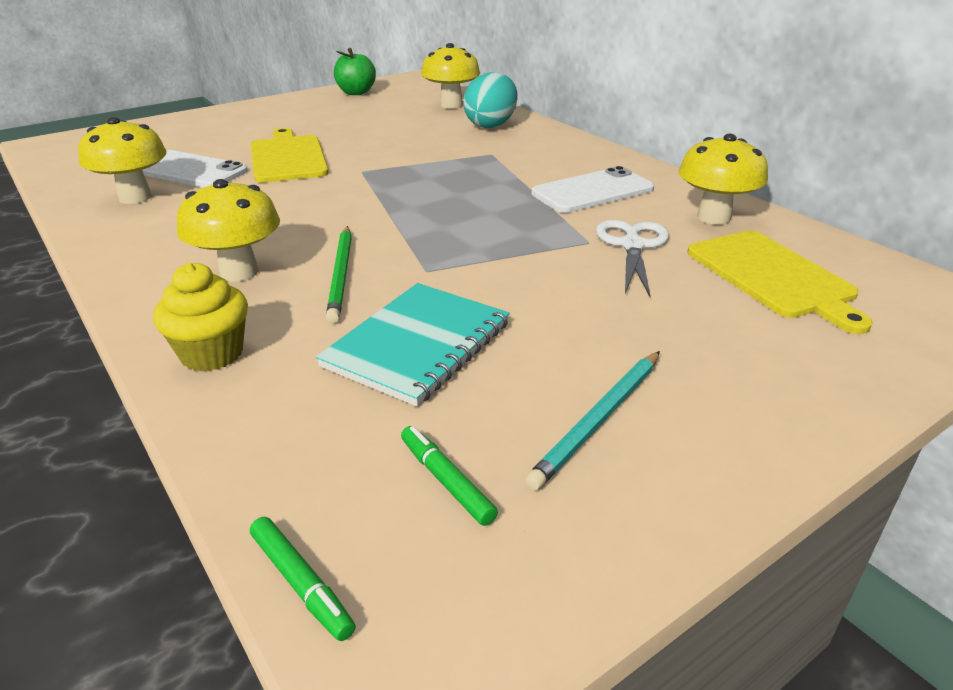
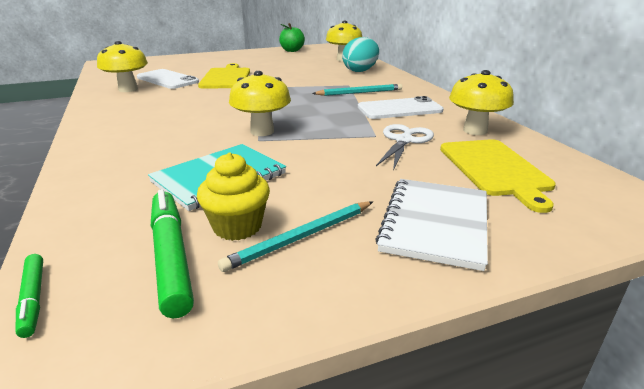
camera: 15 degrees right, 5 degrees down
yellow cupcake [153,262,248,372] -> yellow cupcake moved to [197,152,270,241]
yellow mushroom [177,179,280,282] -> yellow mushroom moved to [229,71,291,136]
green pencil [326,226,352,323] -> none
green marker [401,426,498,526] -> green marker [151,189,194,318], size x1.83
none -> turquoise pencil [312,84,402,96]
none -> white notebook [375,179,488,271]

